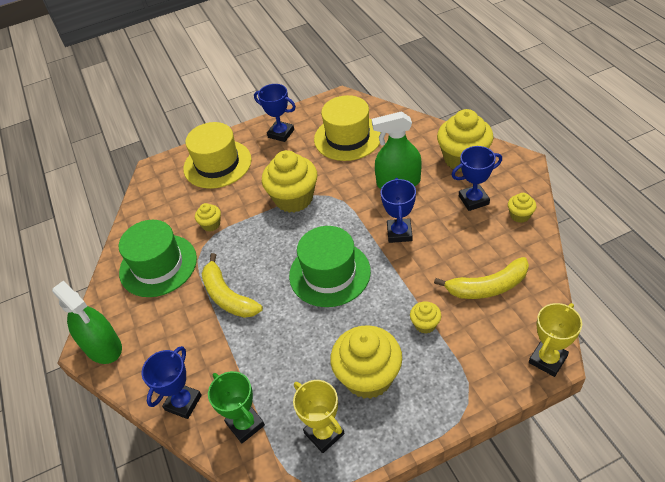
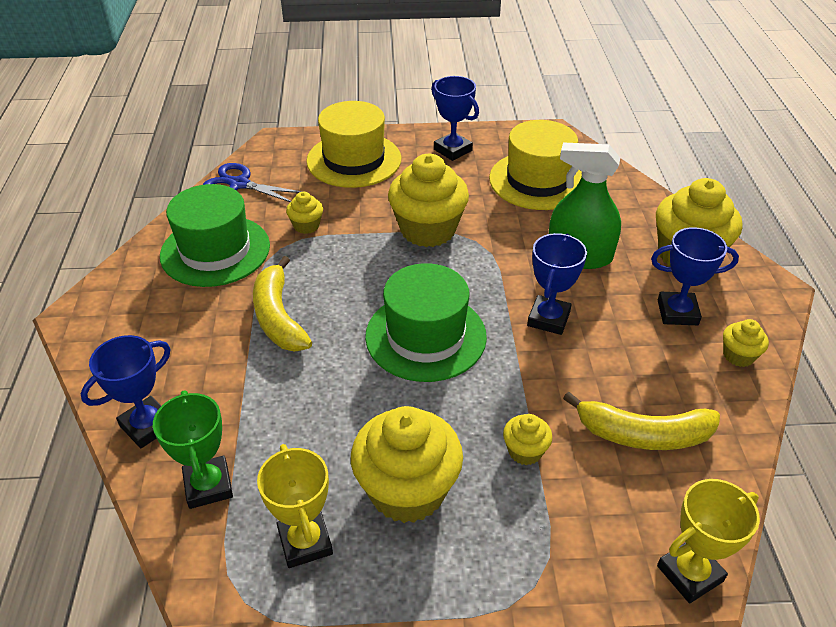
camera: 15 degrees right, 5 degrees down
green spray bottle [52,281,122,364] -> none
none -> blue scissors [203,163,302,202]

